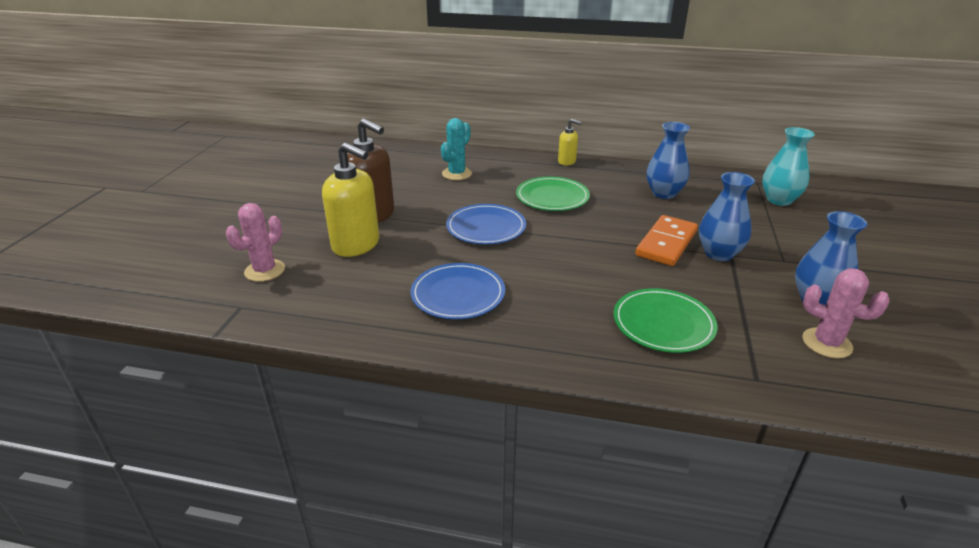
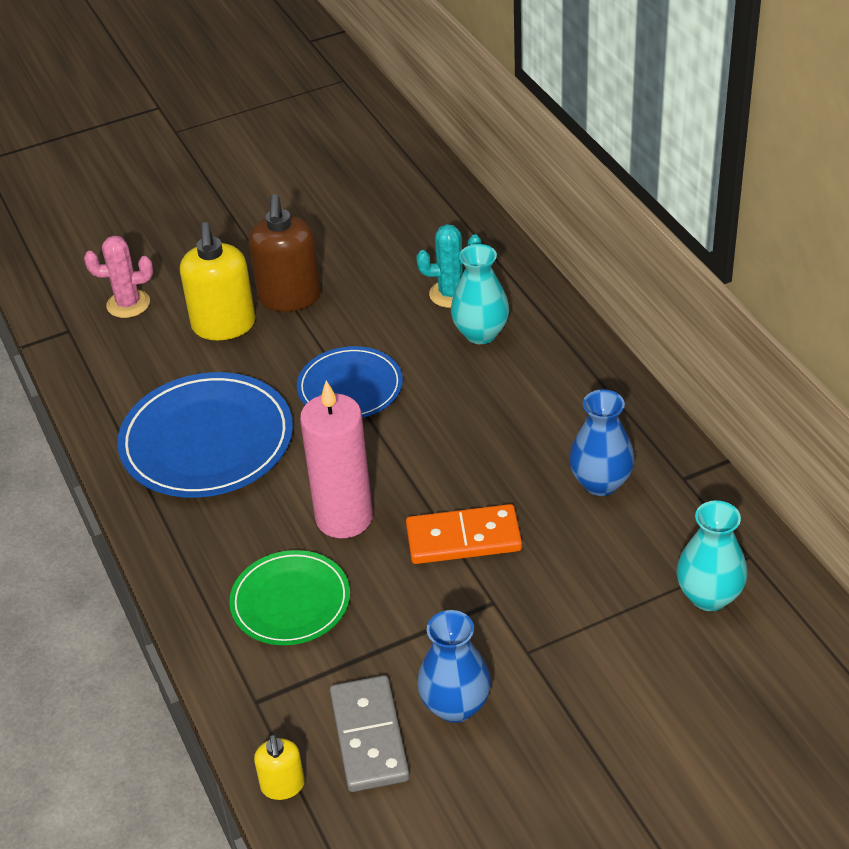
camera: 55 degrees right, 10 degrees up
blue plate [410,263,505,319] -> blue plate [117,372,293,498], size x1.60
green plate [516,177,590,211] -> none
yellow soap dispenser [558,119,582,165] -> yellow soap dispenser moved to [254,734,305,800]
blue vase [699,172,755,261] -> none
pink cactus [803,268,889,358] -> grey domino [330,675,410,792]
none -> pink candle [300,380,373,538]
none -> turquoise vase [451,244,509,344]

